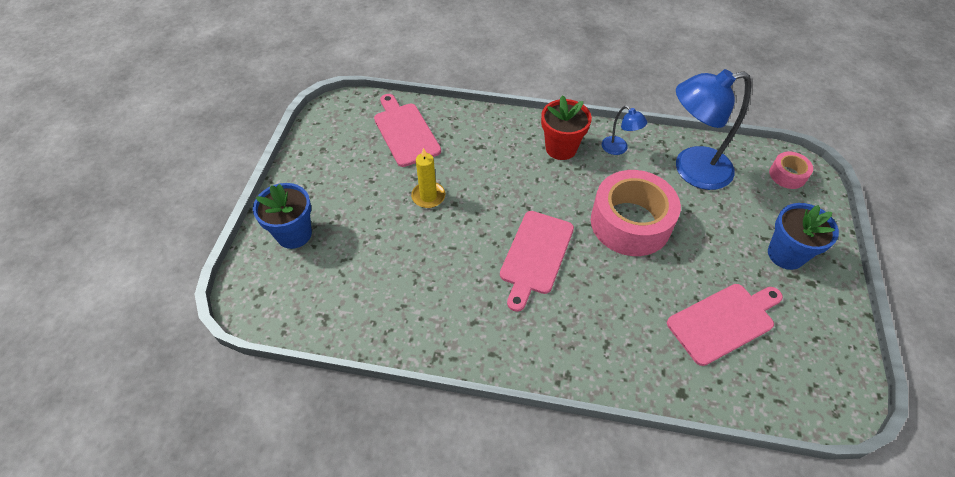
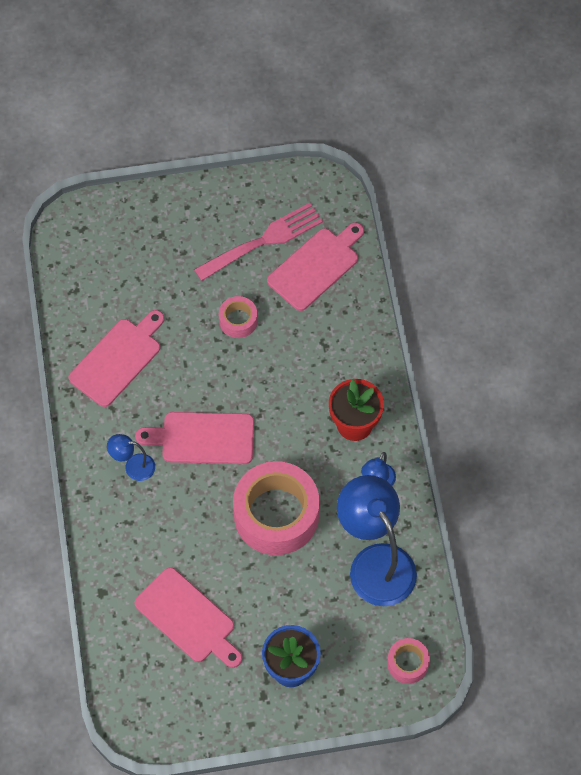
camera: 70 degrees right, 10 degrees up
blue flower pot [253,183,312,249] -> none
yellow candle [411,148,445,208] -> pink tape [219,296,258,338]
none -> pink cutting board [69,310,164,407]
none -> blue lamp [107,434,155,481]
none -> pink fork [194,203,323,281]

